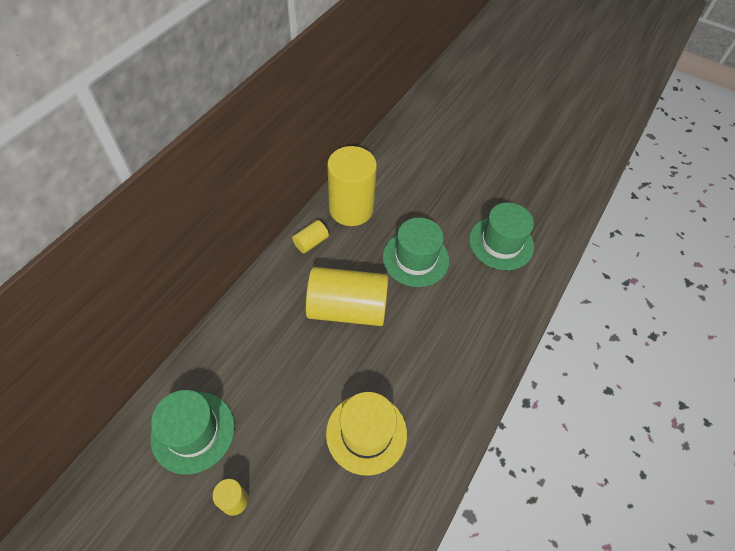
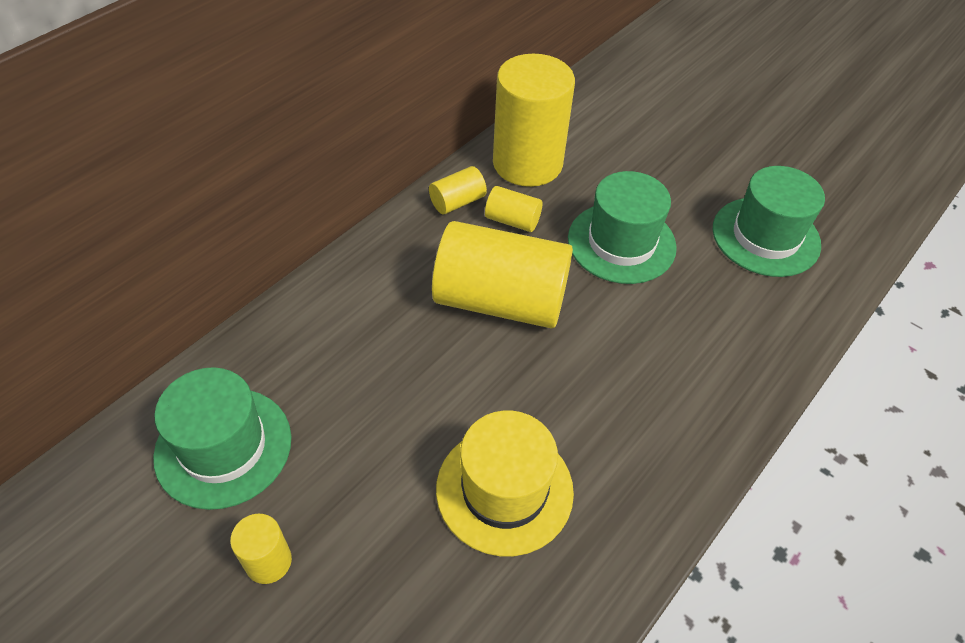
camera: 10 degrees right, 5 degrees down
none -> yellow cylinder [485,186,542,232]

